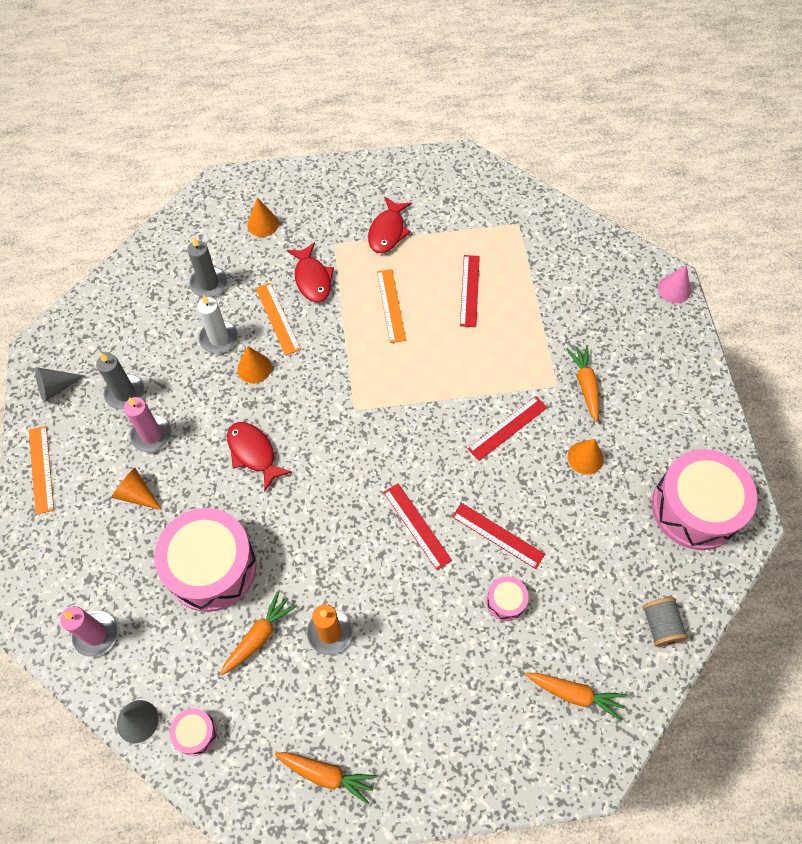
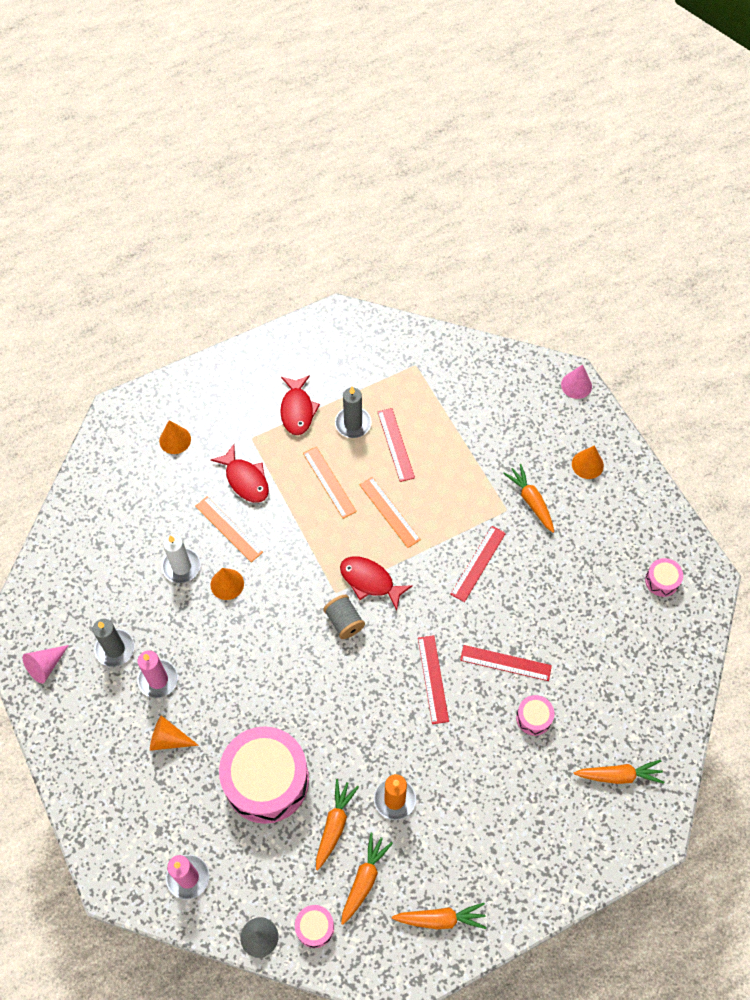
camera: 20 degrees left, 0 degrees up
orange ruler [29,426,54,515] -> orange ruler moved to [360,477,421,548]
grey cone [35,367,85,402] -> pink cone [22,645,69,684]
grey candle [187,237,228,297] -> grey candle moved to [335,387,371,438]
red fish [227,422,292,492] -> red fish moved to [340,557,413,610]
red ruler [383,483,452,570] -> red ruler turned 45 degrees clockwise [418,635,449,724]
orange cone [567,439,604,475] -> orange cone moved to [572,445,604,479]
grey spool [643,598,688,647] -> grey spool moved to [323,595,365,639]
pink drum [652,449,757,550] -> pink drum [645,558,683,597], size x0.43
none -> orange carrot [341,833,393,925]

